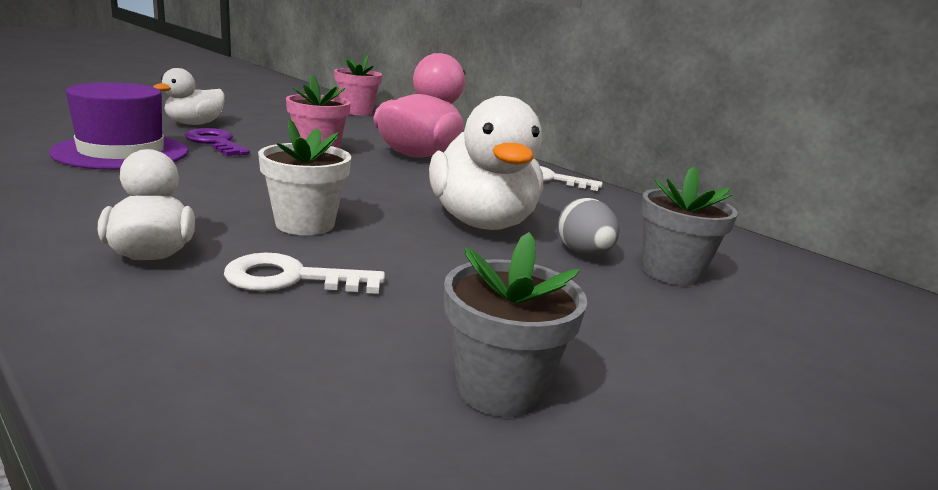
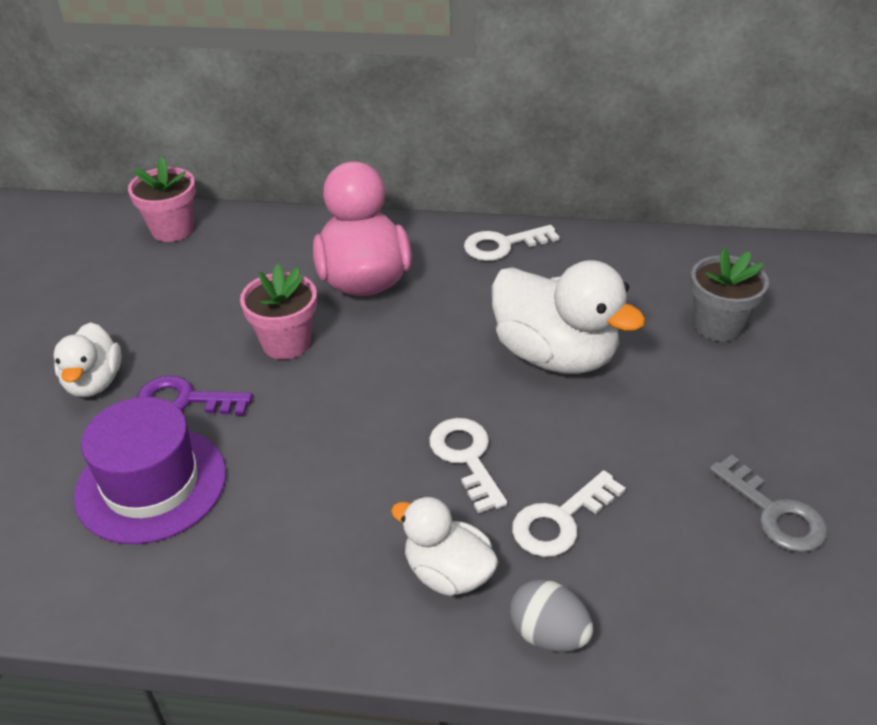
camera: 35 degrees left, 20 degrees up
white flower pot [258,119,351,235] -> white key [429,418,508,513]
grey flower pot [444,232,587,417] -> grey key [709,455,828,553]
grey egg [558,198,619,256] -> grey egg moved to [510,579,593,652]

